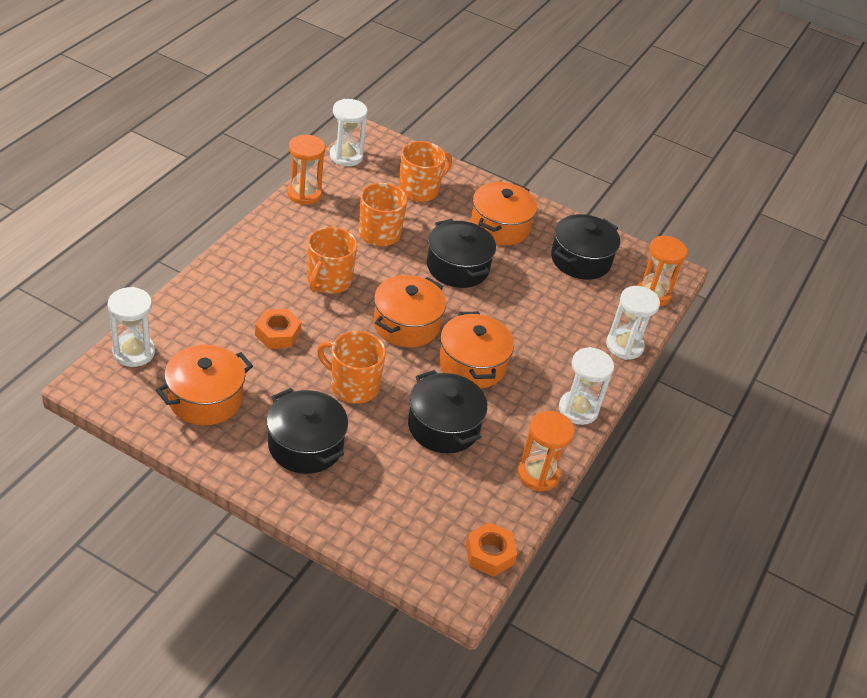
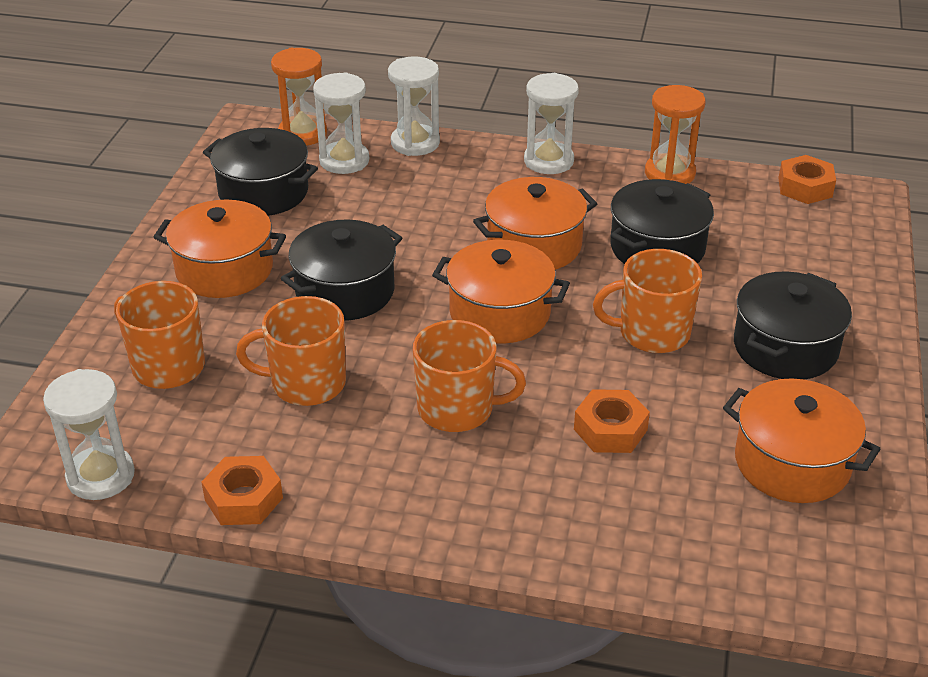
camera: 100 degrees left, 5 degrees down
white hourglass [108,287,155,367] -> white hourglass moved to [313,72,369,174]
orange hourglass [287,135,325,205] -> orange nut [202,456,283,525]
orange mug [317,331,386,404] -> orange mug turned 75 degrees clockwise [593,249,702,353]

